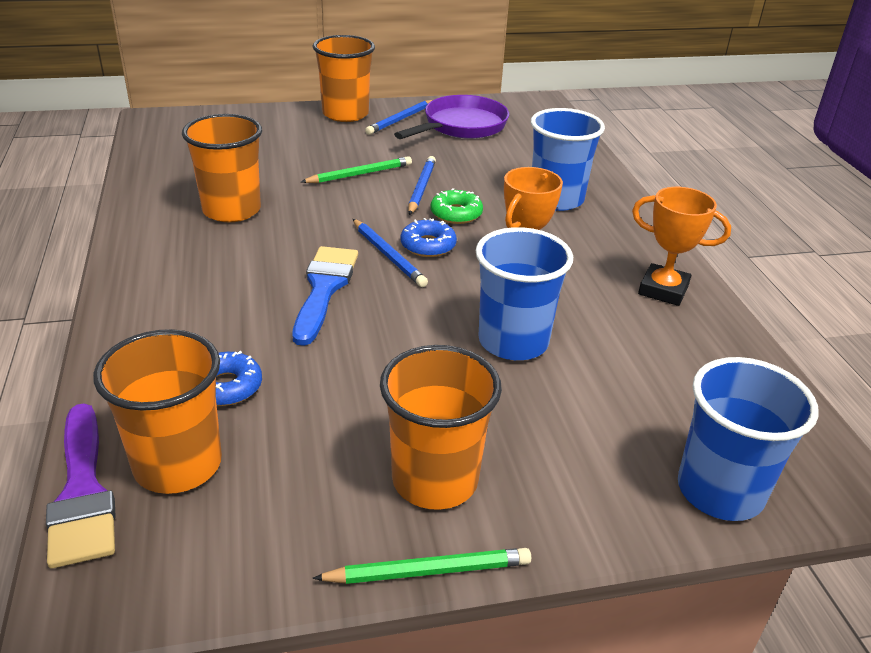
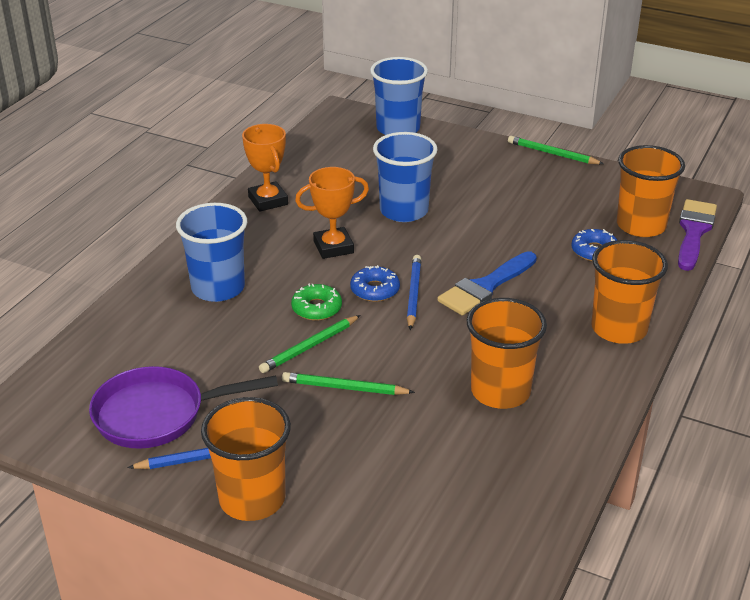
camera: 140 degrees left, 0 degrees up
orange cup [380,345,502,510] -> orange cup moved to [591,240,668,344]
blue pencil [408,156,436,215] -> green pencil [259,315,361,373]

